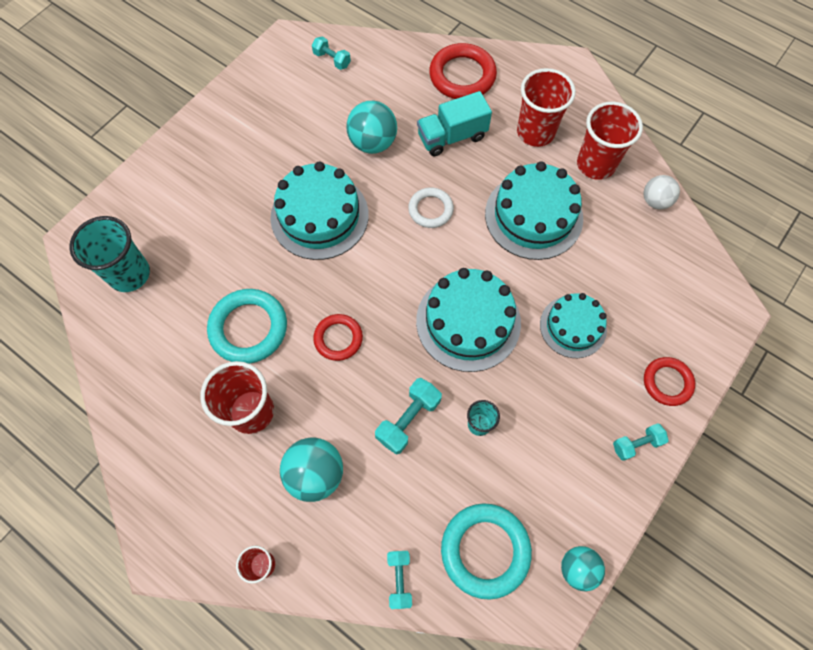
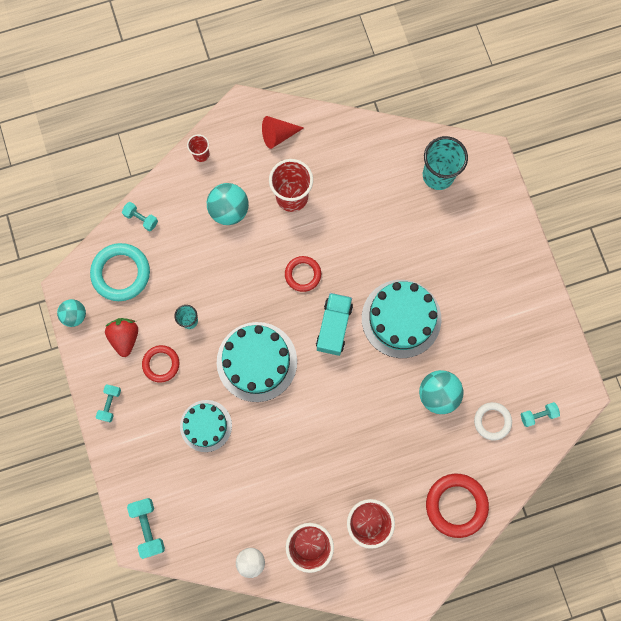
camera: 125 degrees right, 10 degrees up
turquoise ring [207,289,287,364] -> none
turquoise dumbbell [375,378,442,455] -> turquoise dumbbell moved to [127,498,165,559]
white ring [408,187,454,228] -> white ring moved to [474,402,512,441]
turquoise truck [417,91,492,156] -> turquoise truck moved to [316,293,353,356]
turquoise cake [485,161,583,260] -> none
red ring [644,357,695,406] -> red ring moved to [142,345,180,383]
none -> red strawberry [105,318,138,357]
none -> red cone [262,116,304,149]

